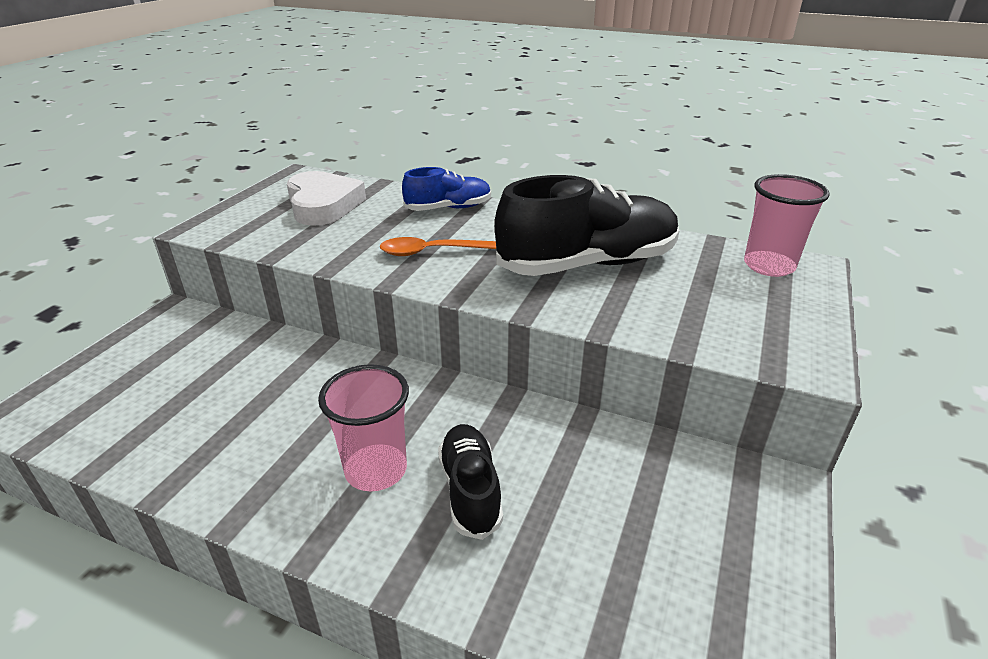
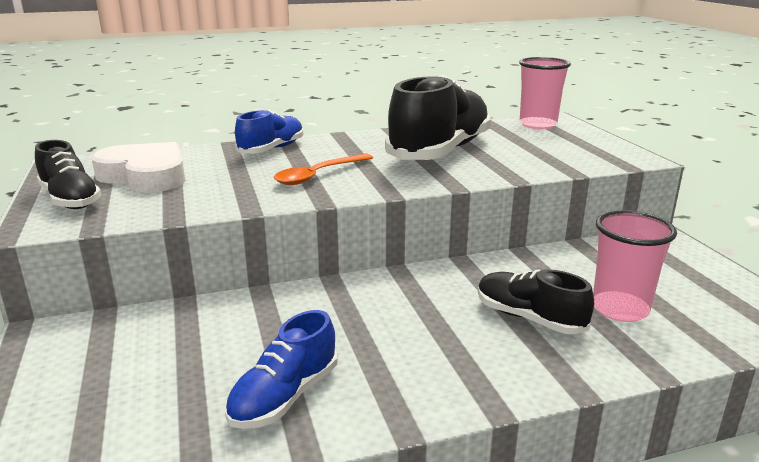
camera: 40 degrees left, 10 degrees down
pink cup [318,364,409,491] -> pink cup moved to [593,210,677,322]
none -> black shoe [35,140,101,209]
none -> blue shoe [225,310,338,429]

